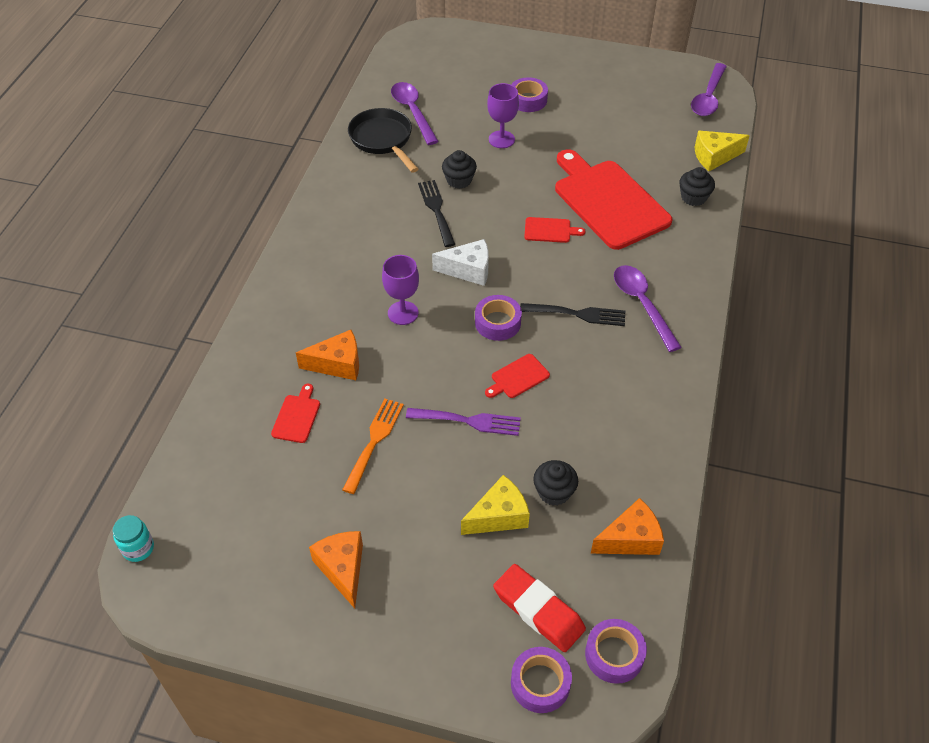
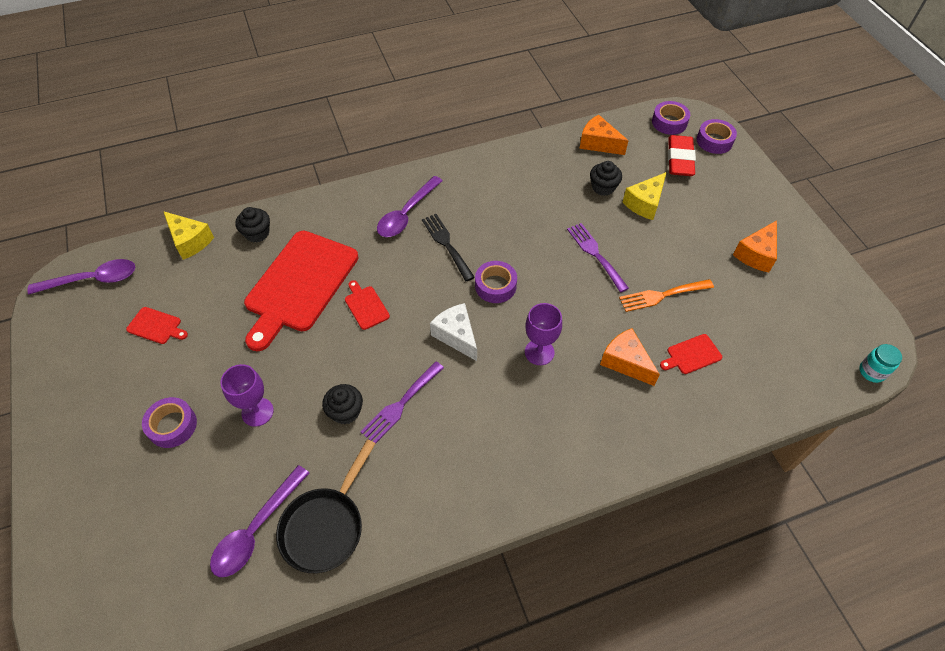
camera: 125 degrees left, 5 degrees up
black fork [418,180,455,247] -> purple fork [361,361,444,443]
yellow cheese [461,475,530,535] -> yellow cheese turned 75 degrees counterclockwise [623,172,667,220]
red cutting board [485,354,550,398] -> red cutting board moved to [126,307,188,344]

